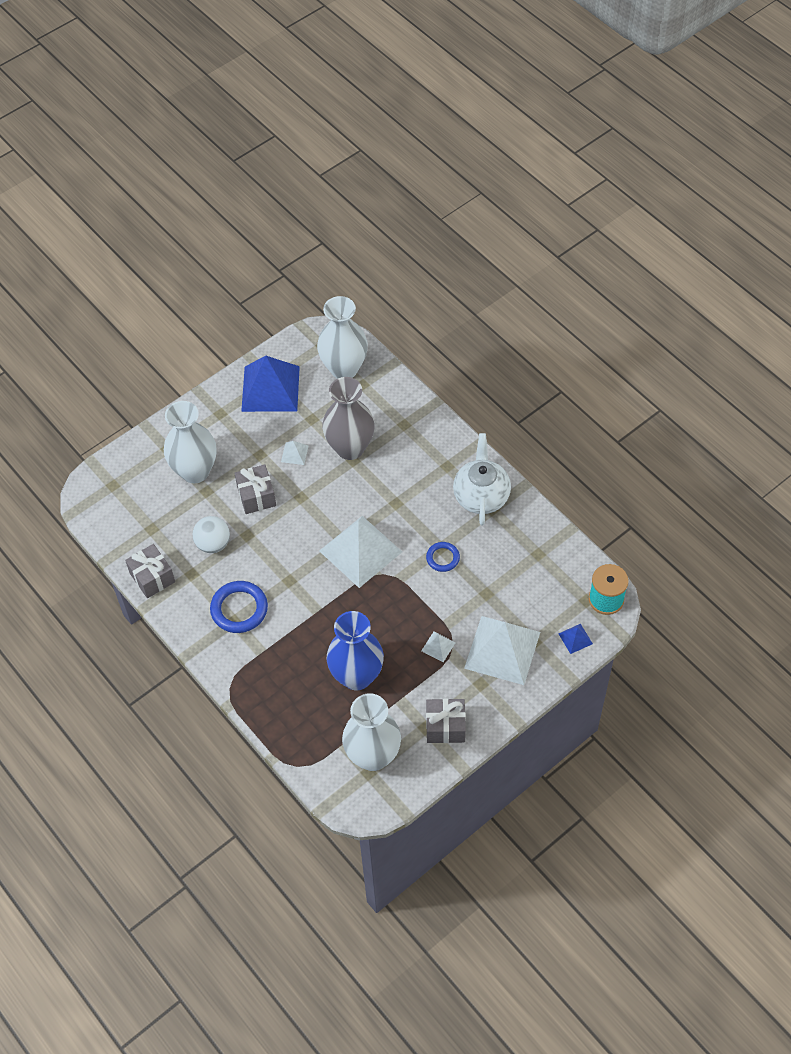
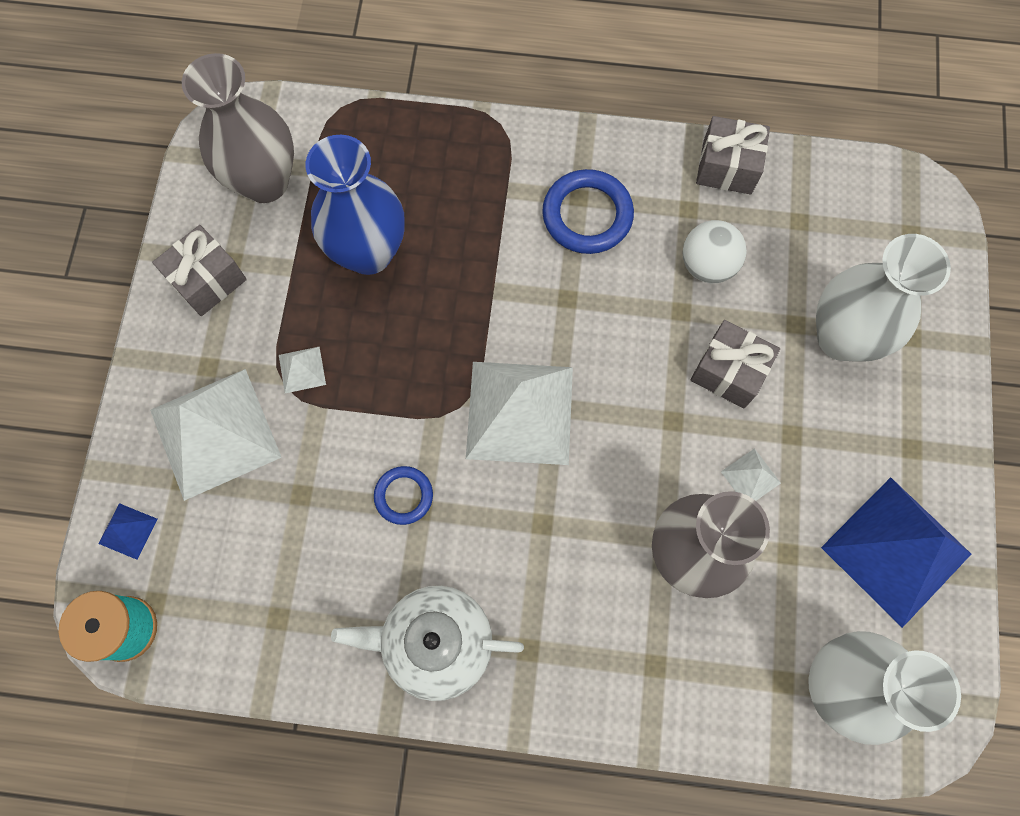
camera: 135 degrees right, 15 degrees up
white vase [342,693,401,771] -> grey vase [182,53,294,203]
white teapot [453,433,511,525] -> white teapot turned 135 degrees clockwise [331,586,524,701]

